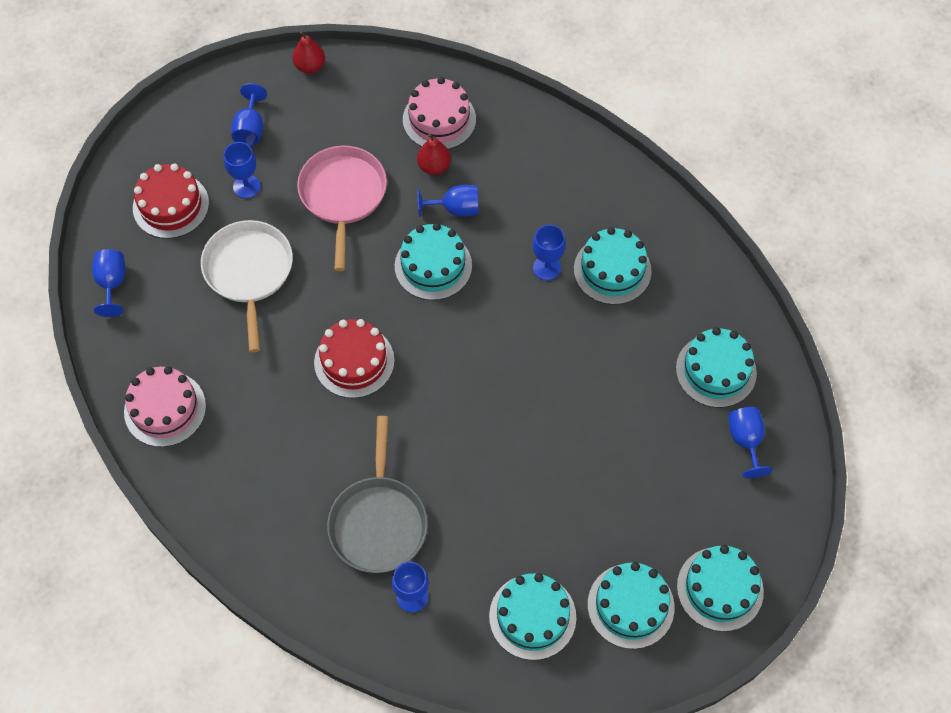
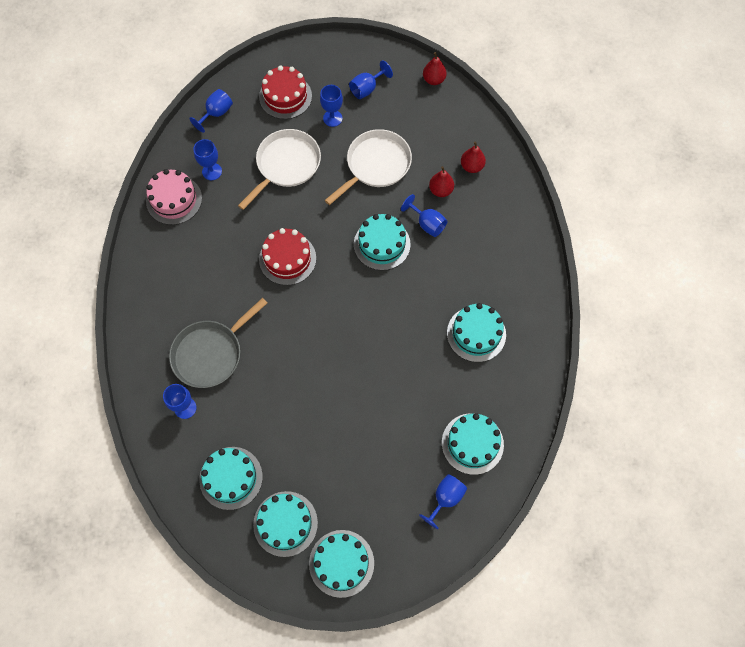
camera: 45 degrees right, 5 degrees up
pink pan [297,146,387,271] -> white pan [325,129,412,205]
pink cake [403,77,476,149] -> red pear [461,141,486,173]
blue goblet [533,225,566,280] -> blue goblet moved to [193,139,222,180]

